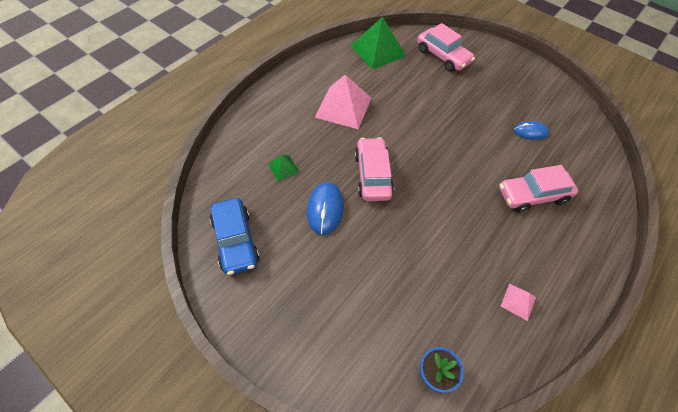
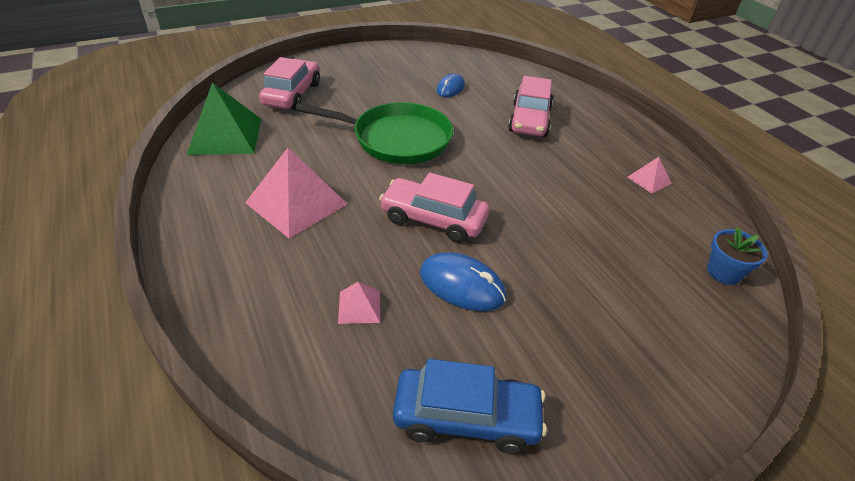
camera: 65 degrees left, 15 degrees down
green pyramid [268,155,299,181] -> pink pyramid [338,282,380,324]
pink car [417,23,475,72] -> pink car turned 60 degrees counterclockwise [259,57,320,110]
none -> green pan [295,102,453,164]

